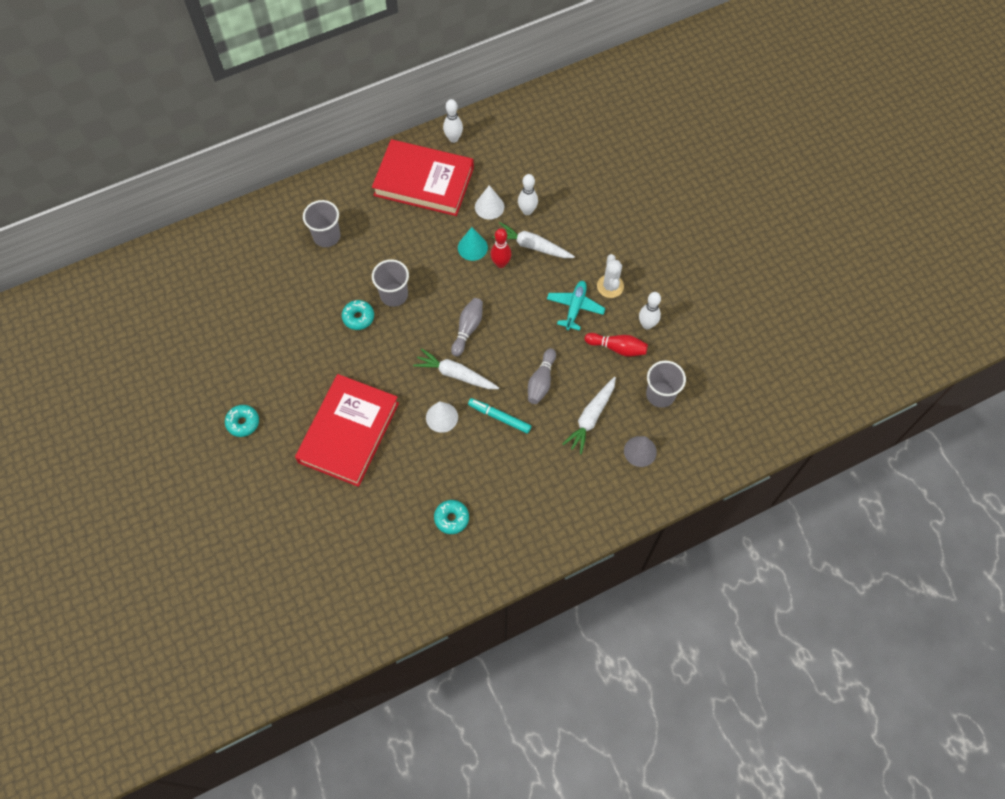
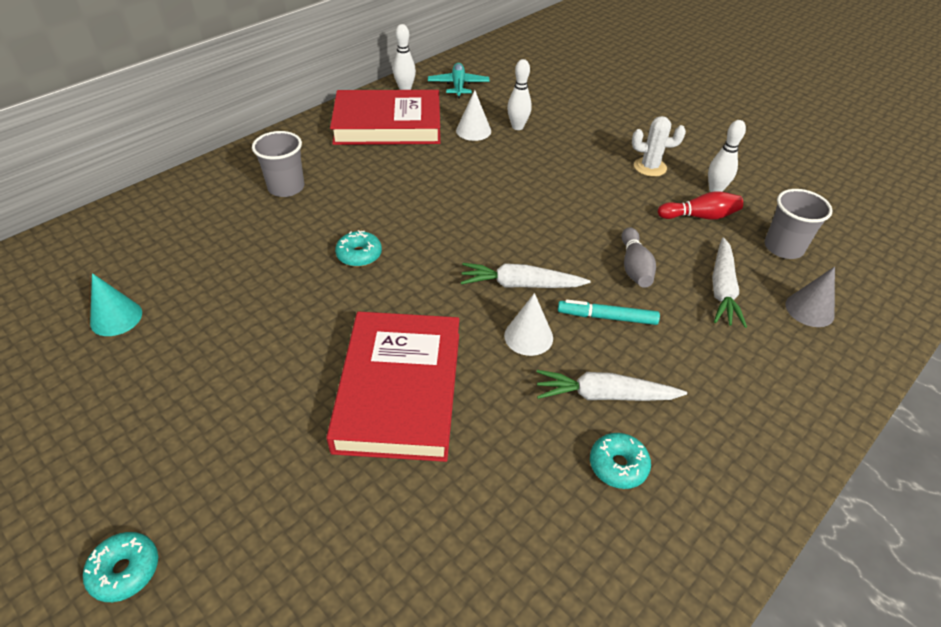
camera: 20 degrees left, 20 degrees down
turquoise donut [225,405,259,437] -> turquoise donut moved to [83,532,158,602]
grey cup [372,259,409,307] -> none
grey bowling pin [451,298,483,357] -> none
turquoise cone [458,227,488,261] -> turquoise cone moved to [90,273,142,336]
red bowling pin [491,228,511,268] -> none
white carrot [492,222,575,258] -> white carrot moved to [537,370,687,401]
turquoise plane [547,281,606,331] -> turquoise plane moved to [428,63,490,98]
white cactus [597,254,624,298] -> white cactus turned 60 degrees counterclockwise [632,116,686,177]

